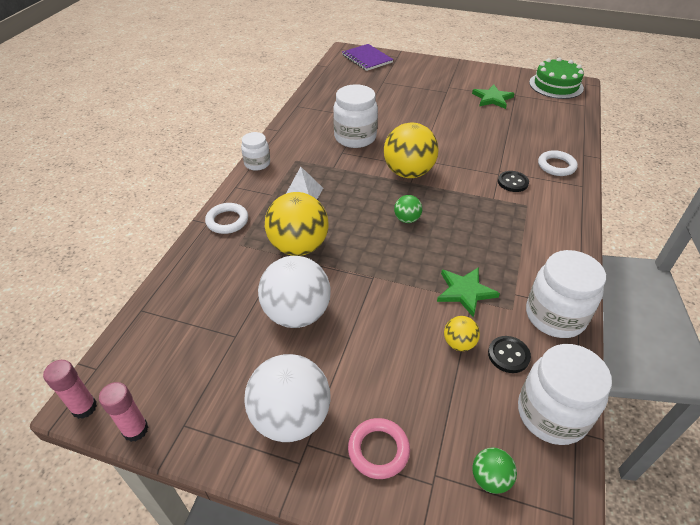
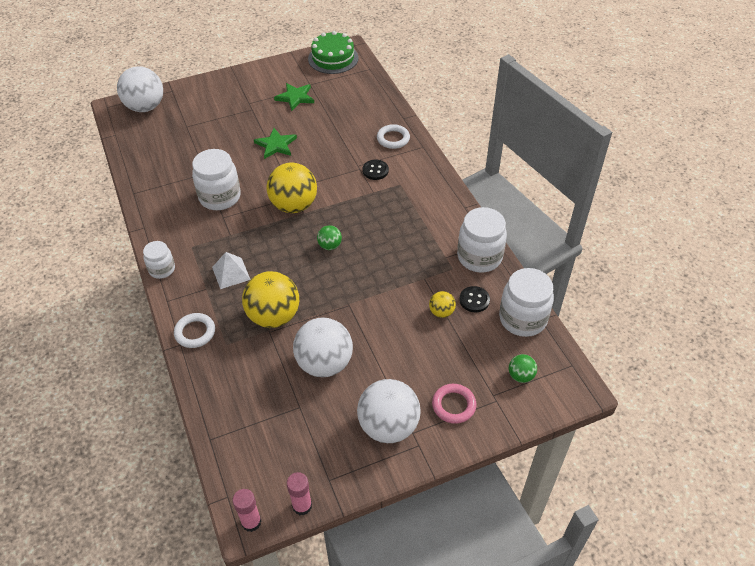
camera: 40 degrees left, 5 degrees up
purple notebook [342,44,394,71] -> white ball [117,66,163,112]
green star [437,267,500,318] -> green star moved to [254,128,297,159]

